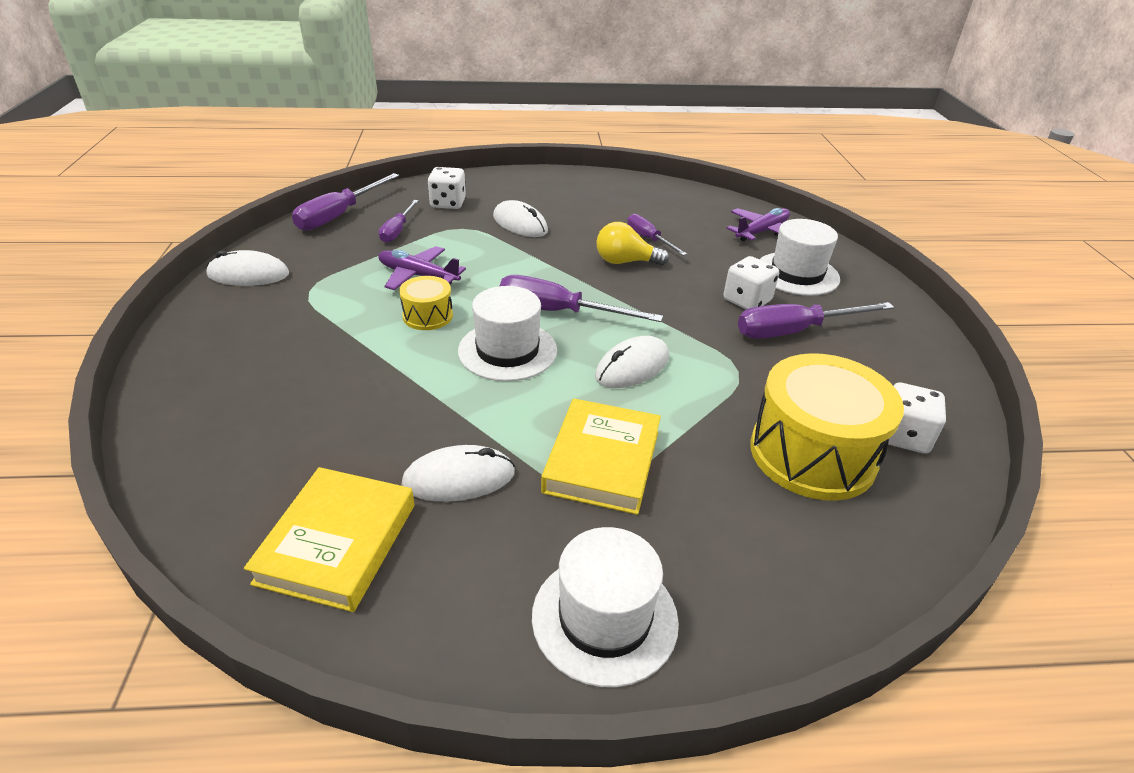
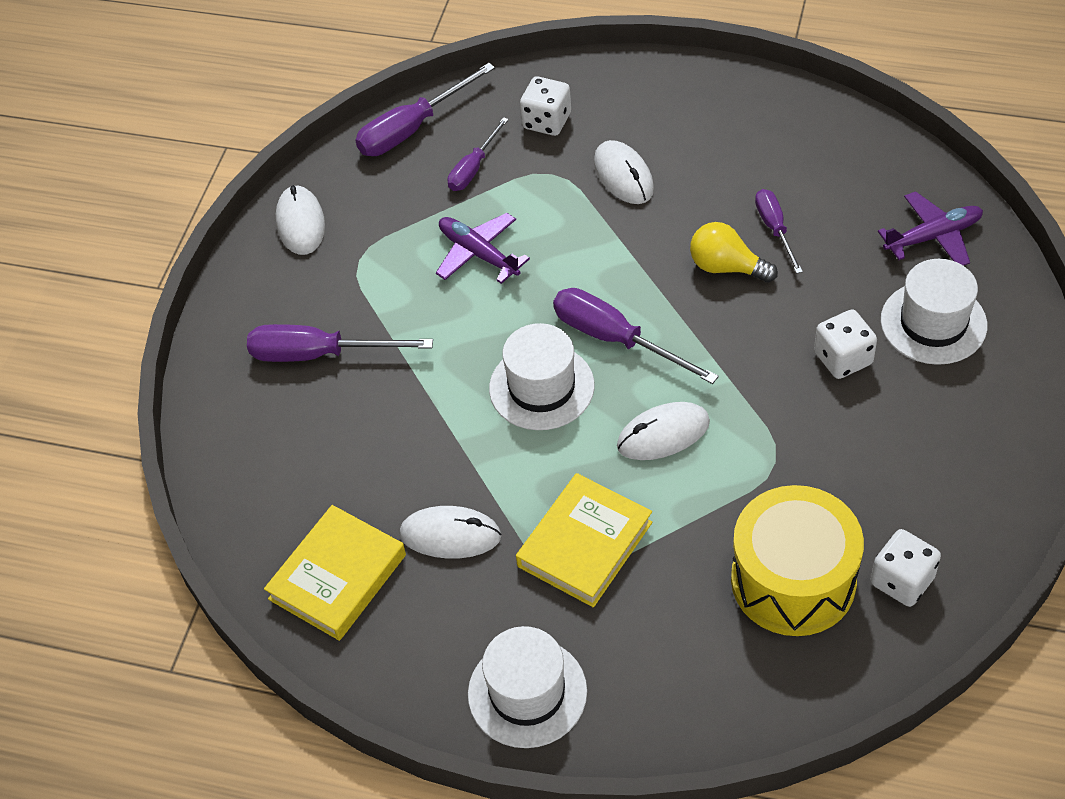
camera: 25 degrees right, 15 degrees up
white mouse [206,250,289,286] -> white mouse turned 60 degrees clockwise [276,185,325,255]
yellow drum [399,276,453,330] -> none
purple screwdriver [738,302,894,339] -> purple screwdriver moved to [247,324,433,362]

